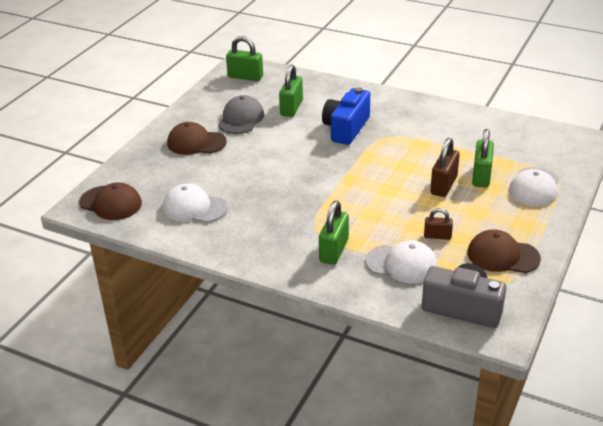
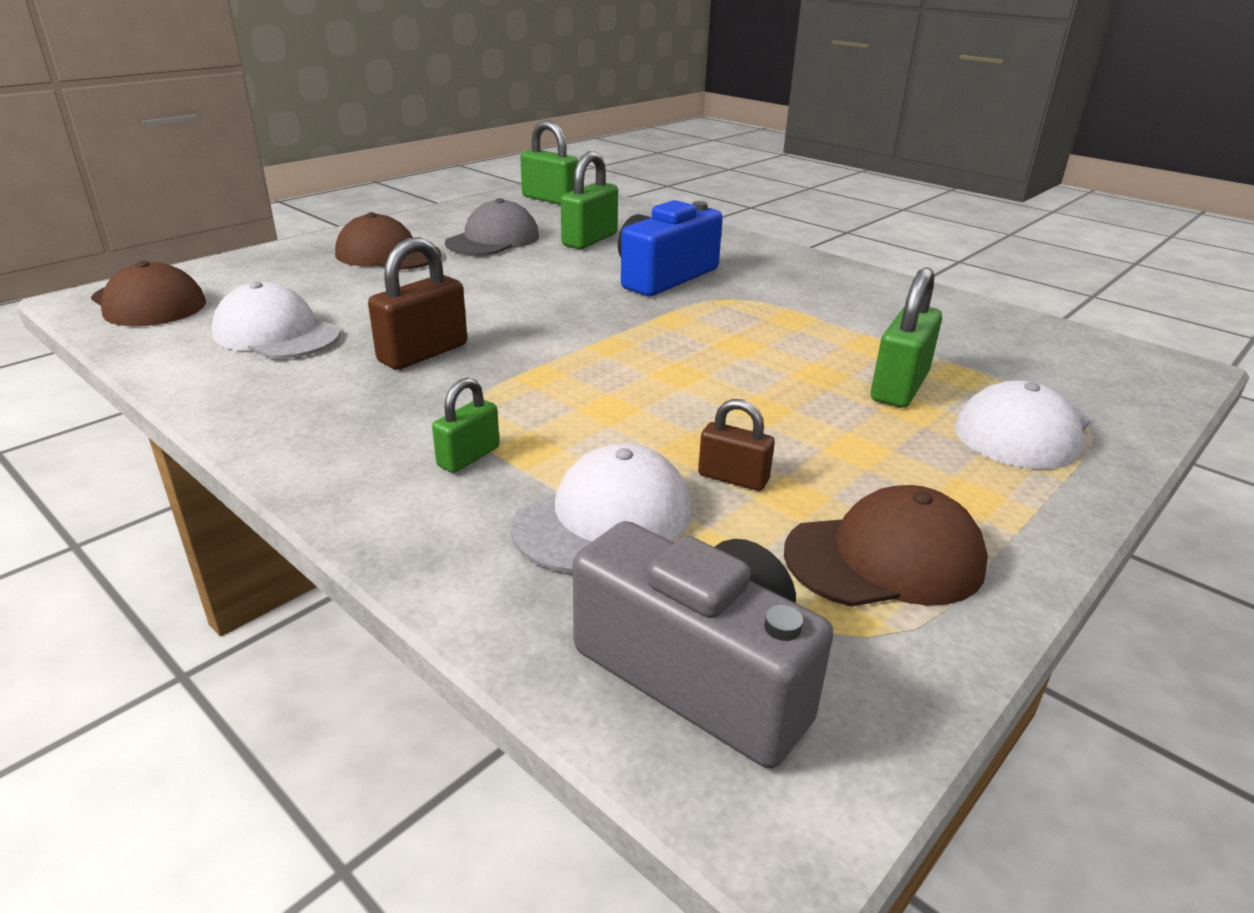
camera: 15 degrees right, 5 degrees down
green padlock [319,201,349,265] -> green padlock [432,378,500,473], size x0.60
white cap [365,240,438,284] -> white cap turned 75 degrees counterclockwise [511,444,692,573]
brown padlock [430,138,460,197] -> brown padlock moved to [368,237,467,370]
brown cap [467,229,541,273] -> brown cap turned 135 degrees clockwise [784,485,988,607]

